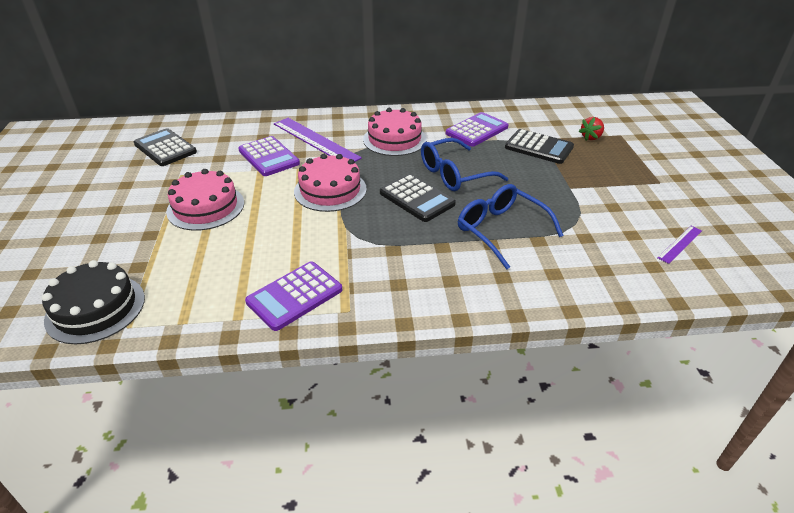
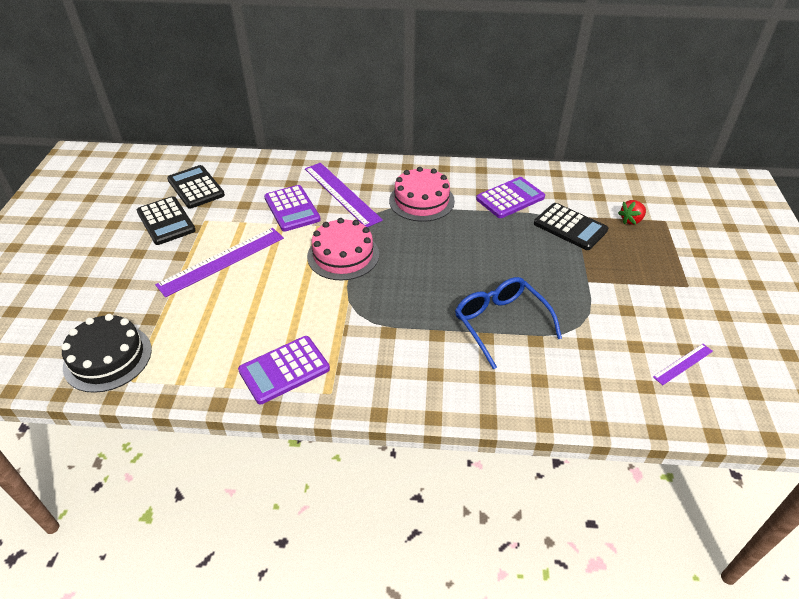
camera: 10 degrees right, 5 degrees up
pink cake [166,169,244,231] -> purple ruler [155,228,284,297]
black calculator [380,174,456,222] -> black calculator moved to [137,196,196,245]
blue glasses [421,138,508,191] -> none

